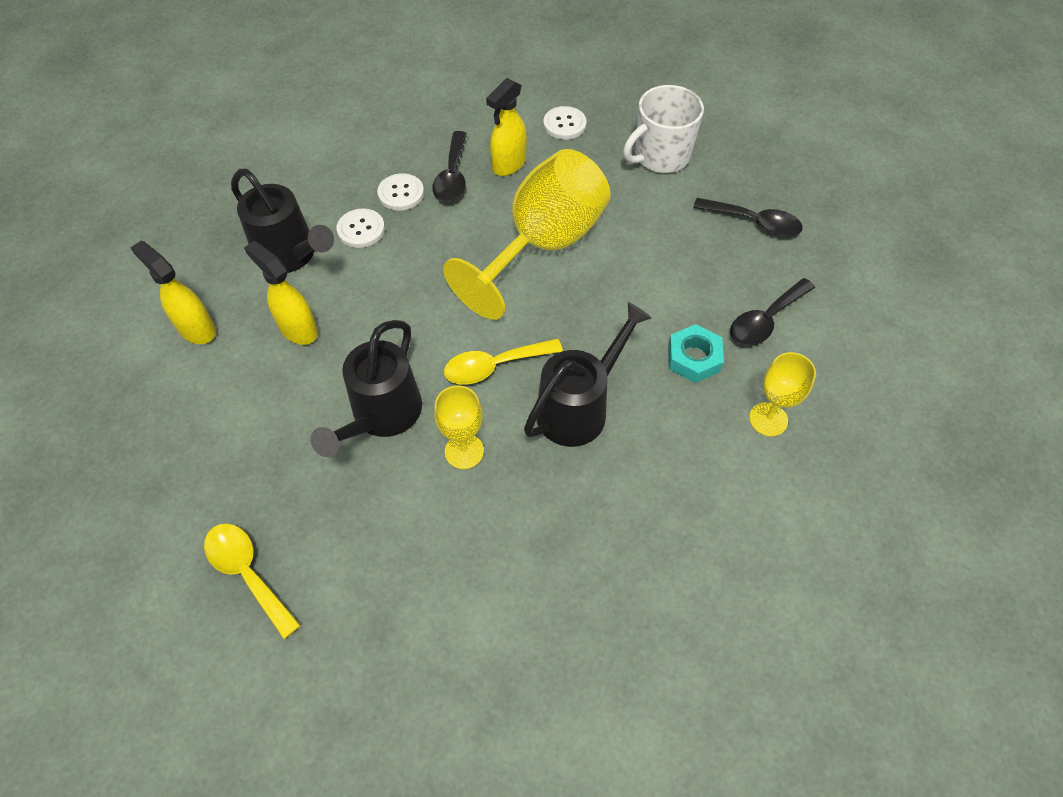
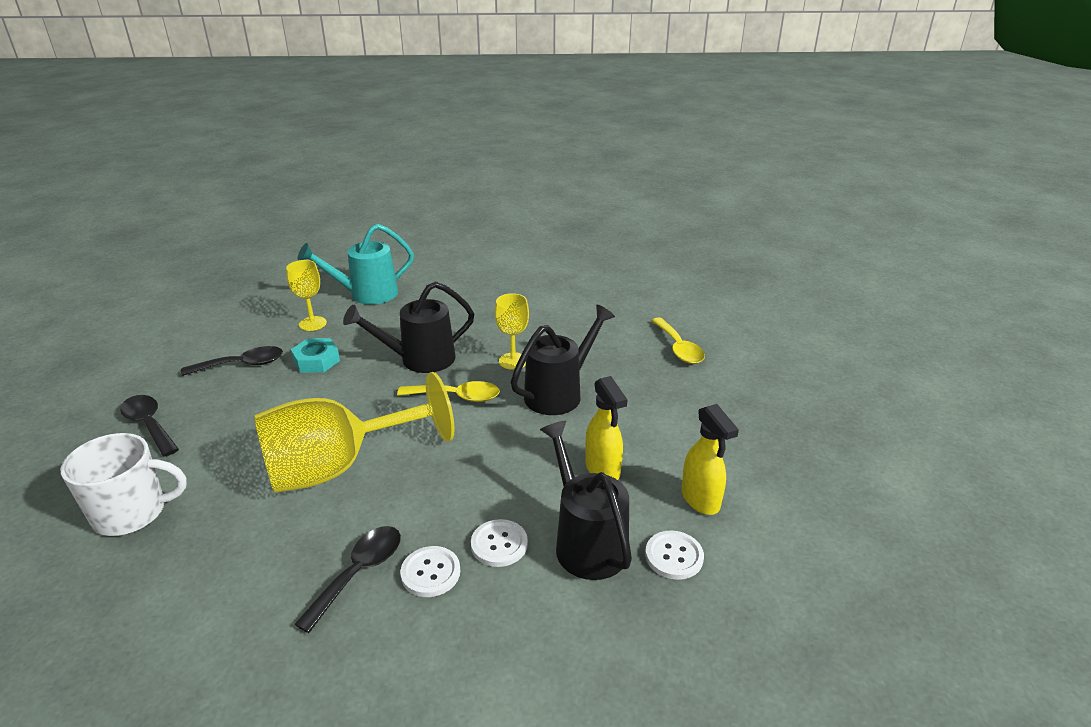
camera: 155 degrees left, 25 degrees down
yellow spray bottle [486,78,527,176] -> none
white button [543,106,587,140] -> white button moved to [645,531,704,580]
none -> turquoise watering can [298,224,414,305]

